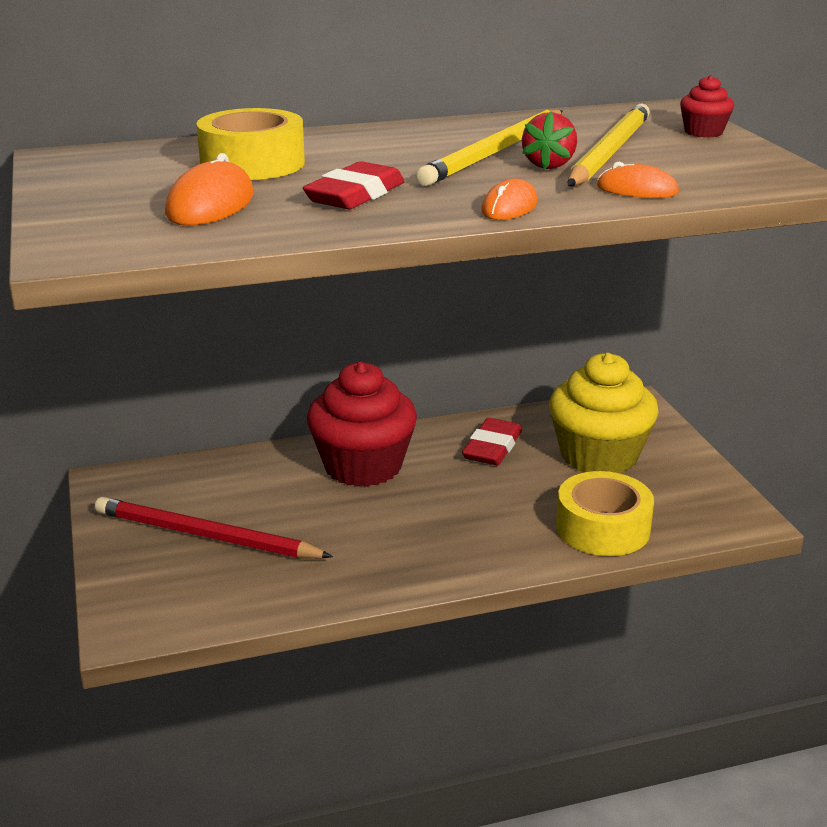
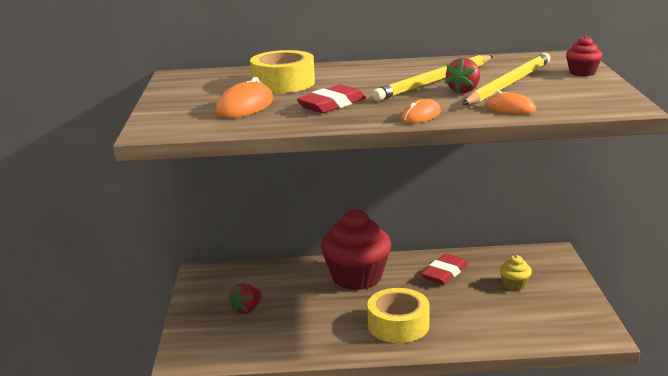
camera: 15 degrees right, 5 degrees down
red pencil [95,497,333,558] -> red strawberry [228,283,262,315]
yellow cupcake [549,353,659,473] -> yellow cupcake [500,255,532,291], size x0.44
yellow tape [556,471,654,556] -> yellow tape moved to [367,288,430,343]

